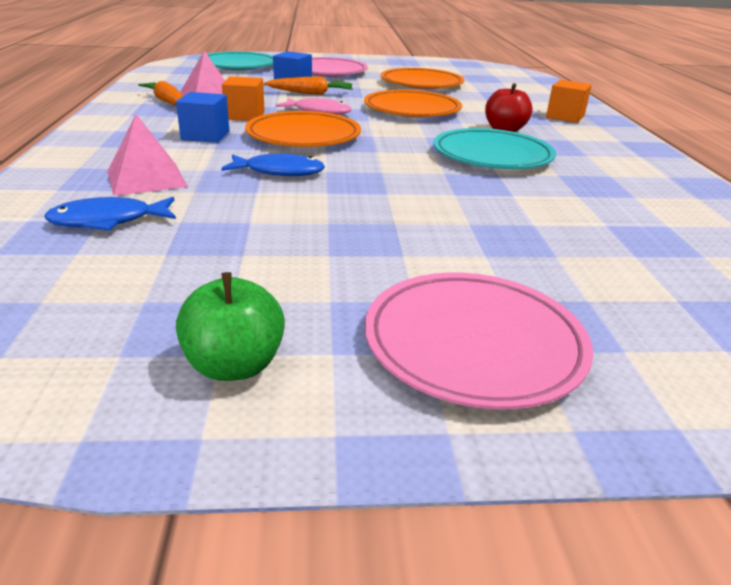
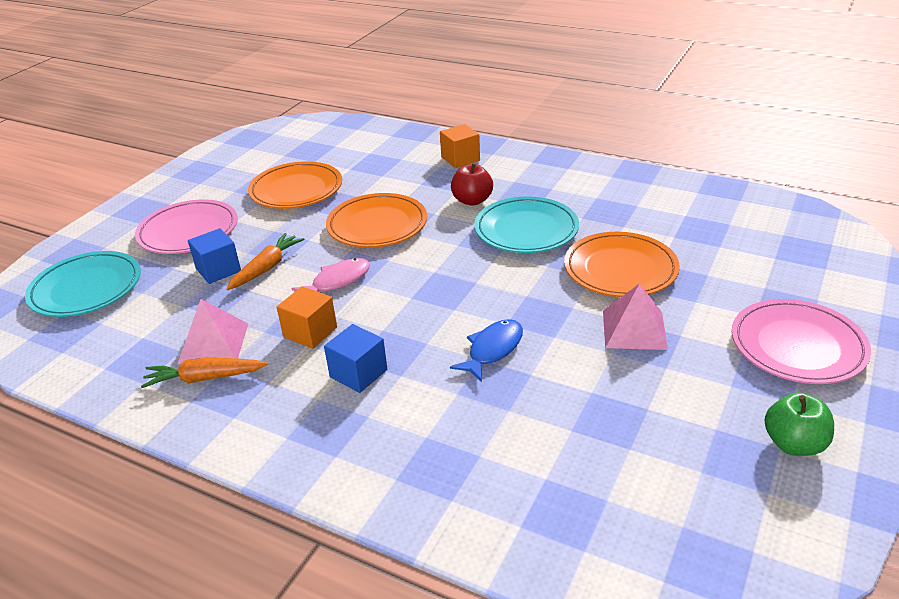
camera: 55 degrees left, 5 degrees up
blue fish [44,197,176,231] -> none
pink pyramid [107,114,188,196] -> pink pyramid moved to [603,284,668,350]
orange plate [245,111,361,147] -> orange plate moved to [564,232,680,297]

